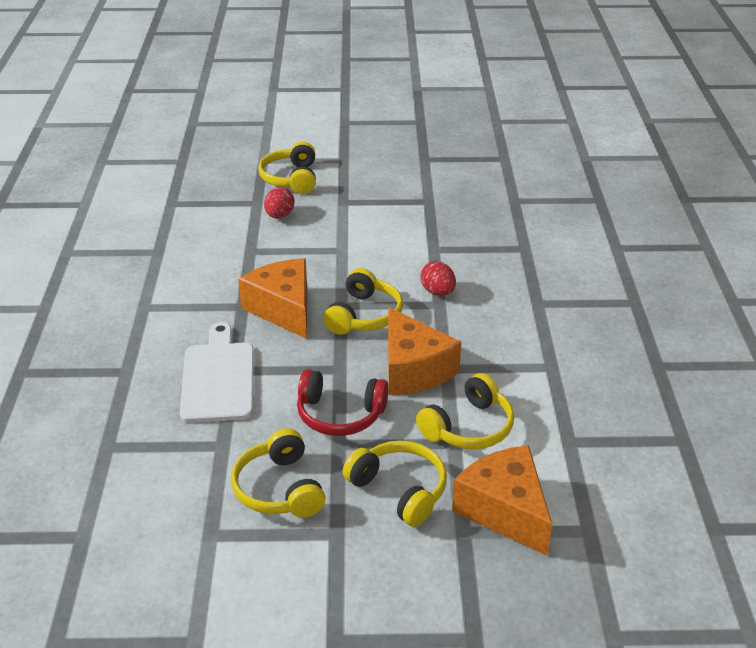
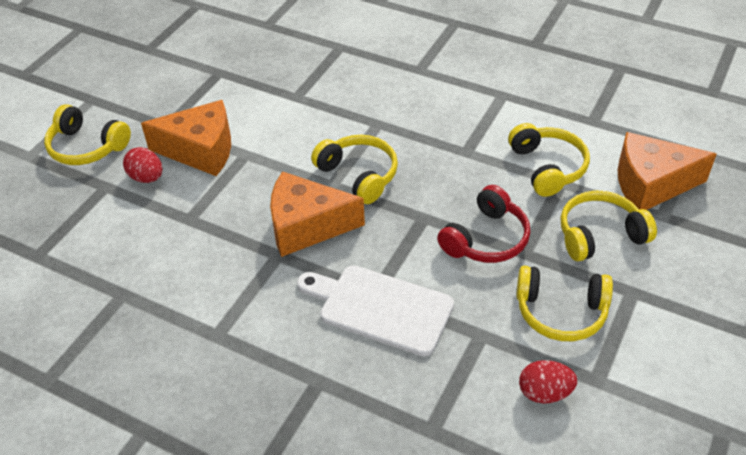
camera: 60 degrees left, 10 degrees up
orange cheese [388,307,461,395] -> orange cheese moved to [141,100,231,176]
red egg [420,261,456,296] -> red egg moved to [519,360,577,404]

